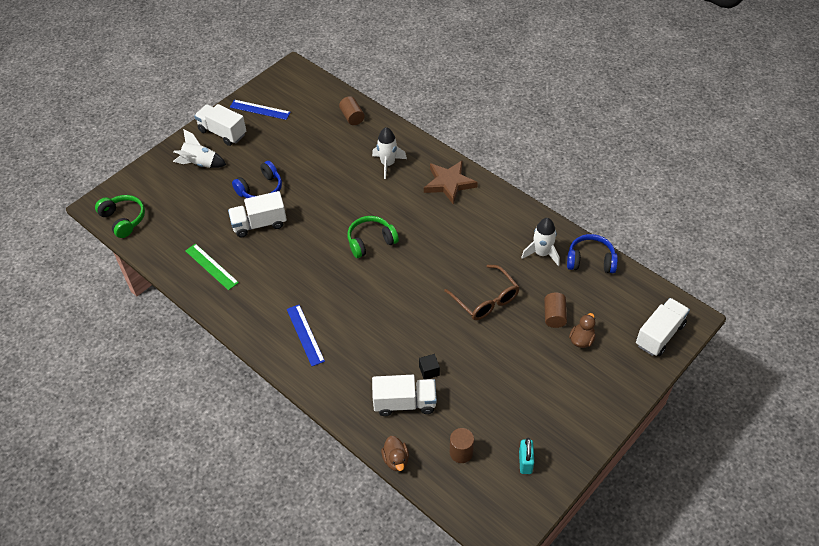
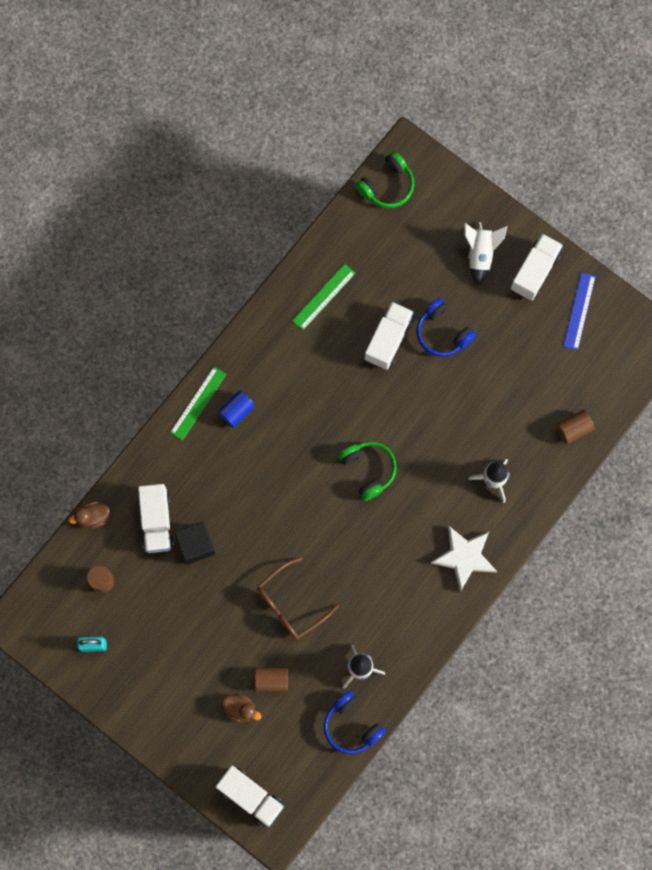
camera: 85 degrees right, 25 degrees up
white truck [228,191,287,237] -> white truck turned 45 degrees clockwise [365,302,414,370]
blue ruler [287,305,325,366] -> blue cylinder [218,390,255,428]
black cube [419,354,440,380] -> black cube [175,522,215,565], size x1.74
brown star [424,160,478,205] -> white star [431,526,497,592]
blue headphones [567,234,618,273] -> blue headphones turned 135 degrees clockwise [324,691,386,754]
none -> green ruler [170,367,226,440]

